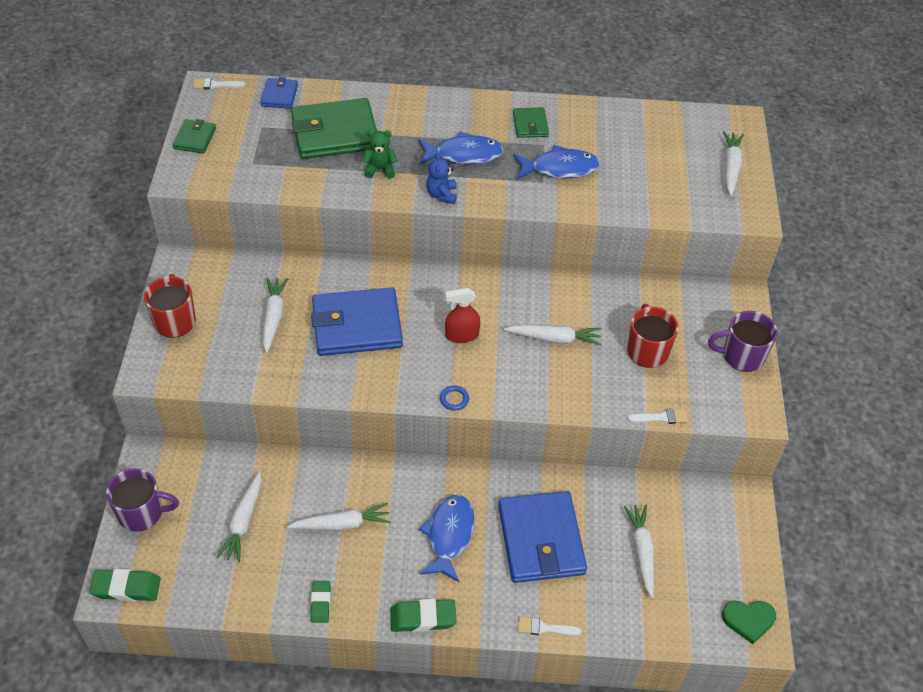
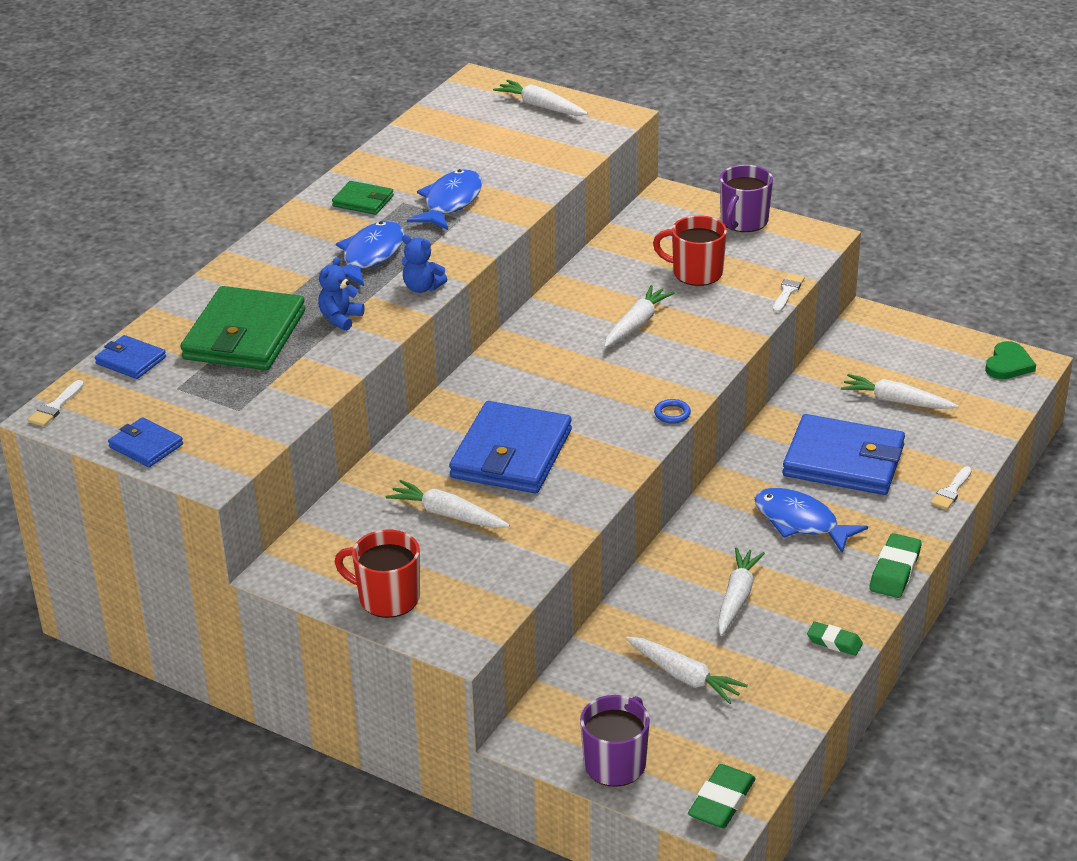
camera: 60 degrees left, 15 degrees down
green wallet [173,119,216,154] -> blue wallet [108,417,183,467]
green teddy bear [362,130,398,179] -> blue teddy bear [318,257,365,331]
red spray bottle [445,288,480,343] -> none

